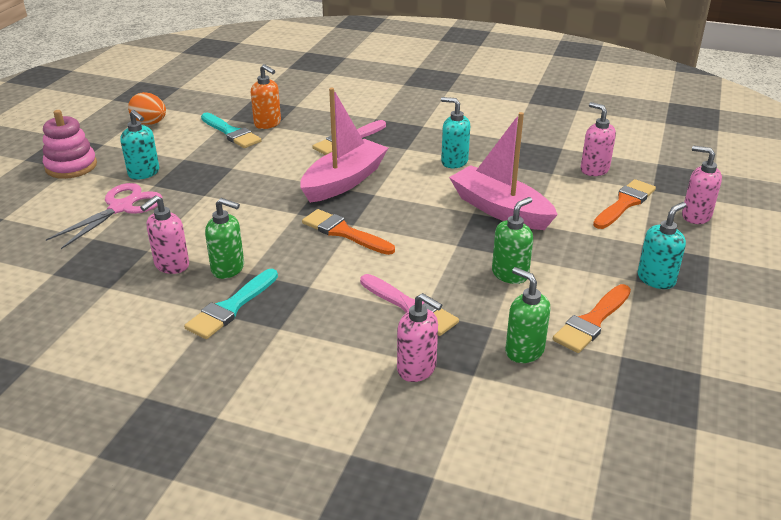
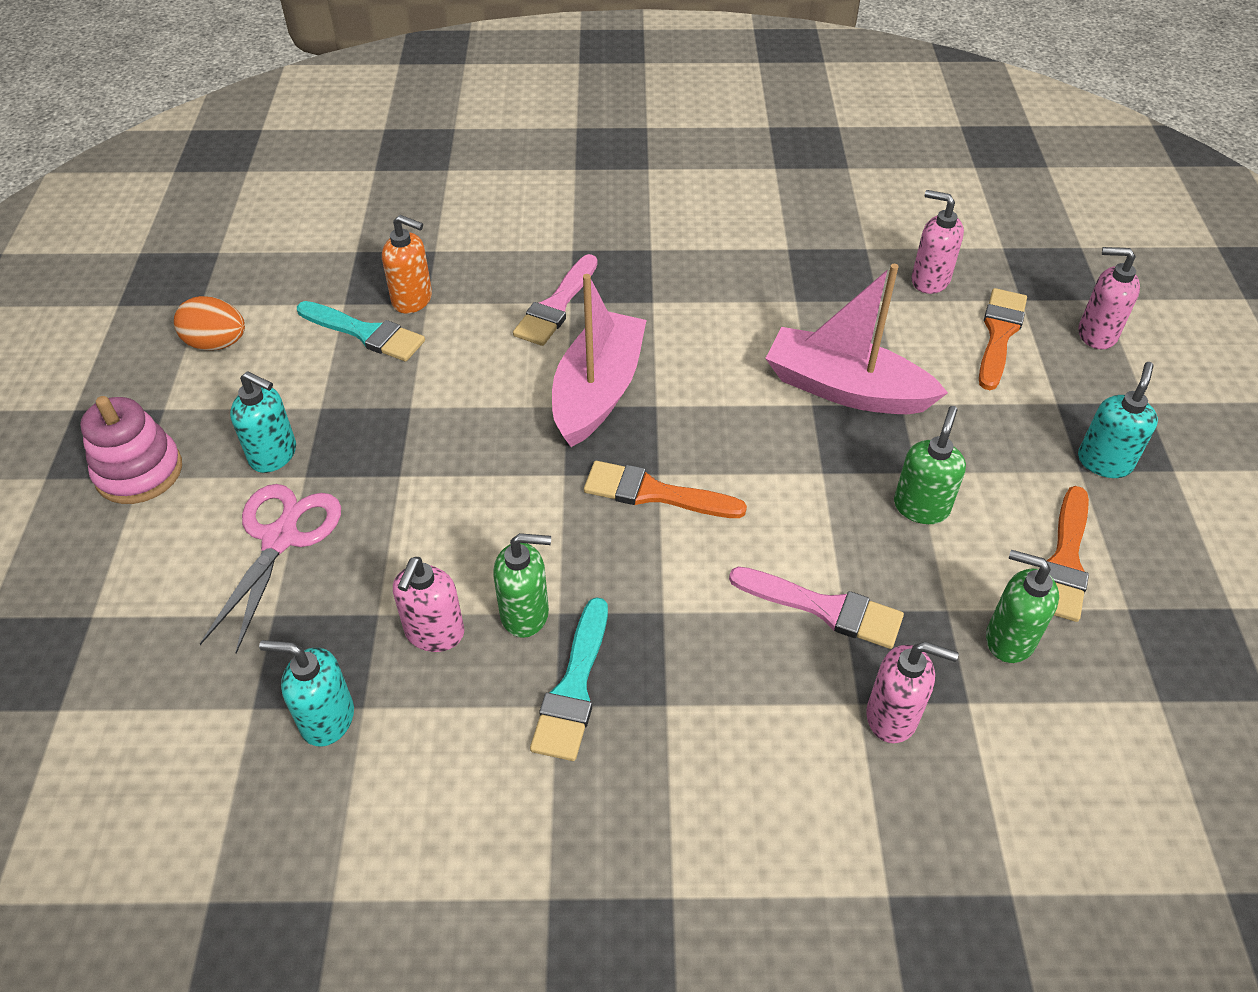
camera: 20 degrees left, 15 degrees up
turquoise soap dispenser [441,97,470,168] -> turquoise soap dispenser moved to [259,640,354,747]

